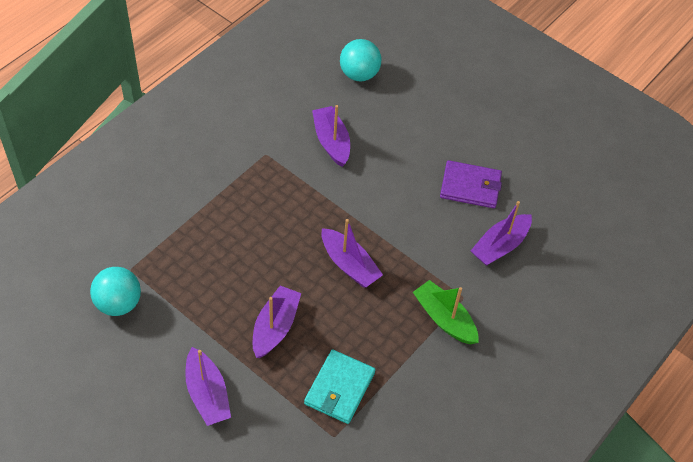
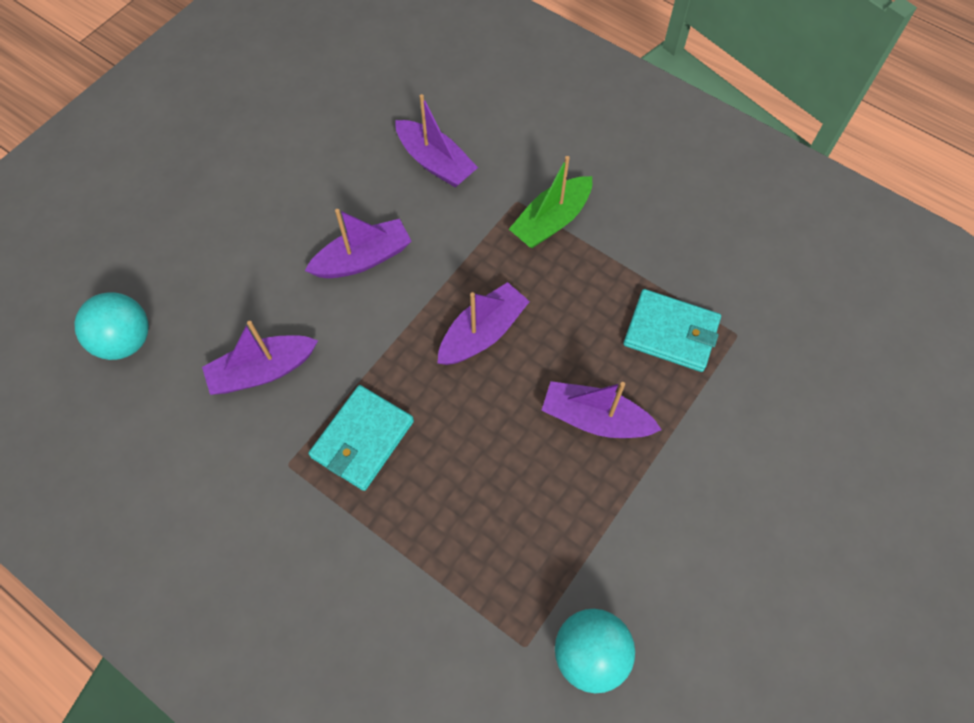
camera: 90 degrees left, 10 degrees up
purple boat [185,347,231,426] -> purple boat moved to [305,209,412,278]
purple wallet [440,160,502,208] -> none
none -> turquoise wallet [308,385,414,491]

